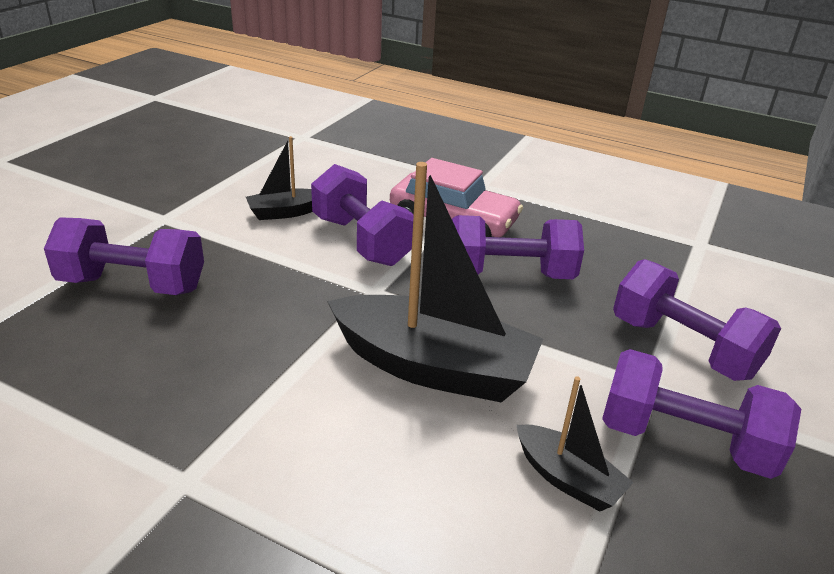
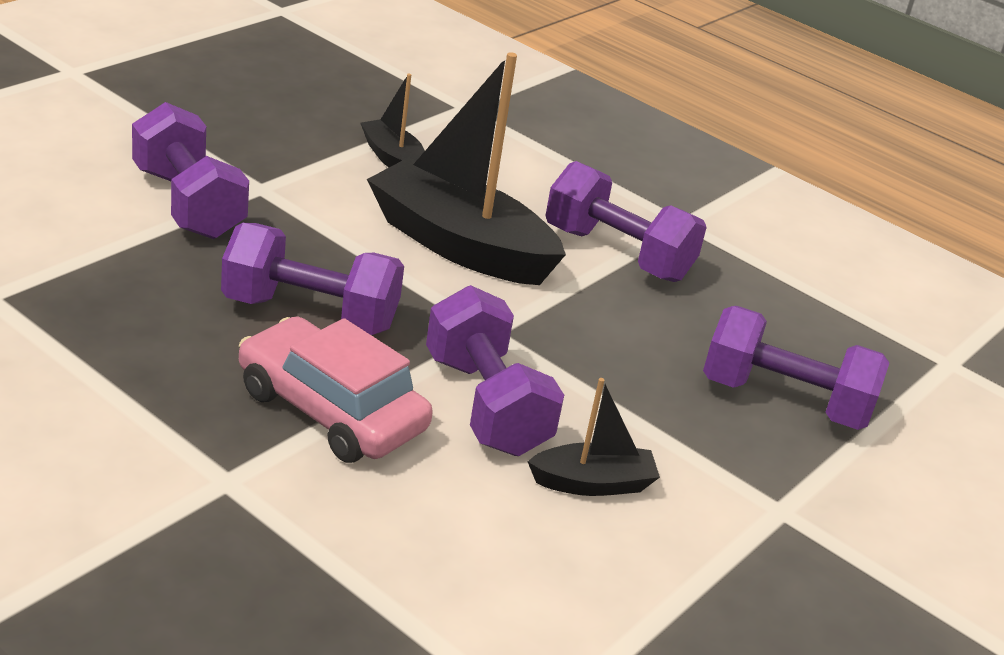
camera: 170 degrees left, 0 degrees up
purple dumbbell [602,349,801,479] -> purple dumbbell moved to [545,161,707,282]

